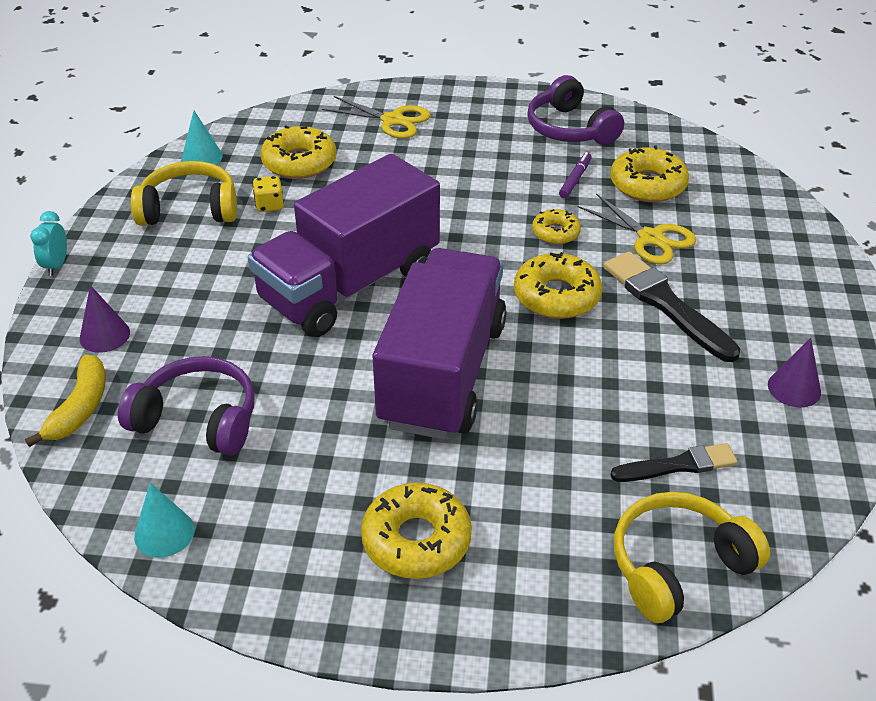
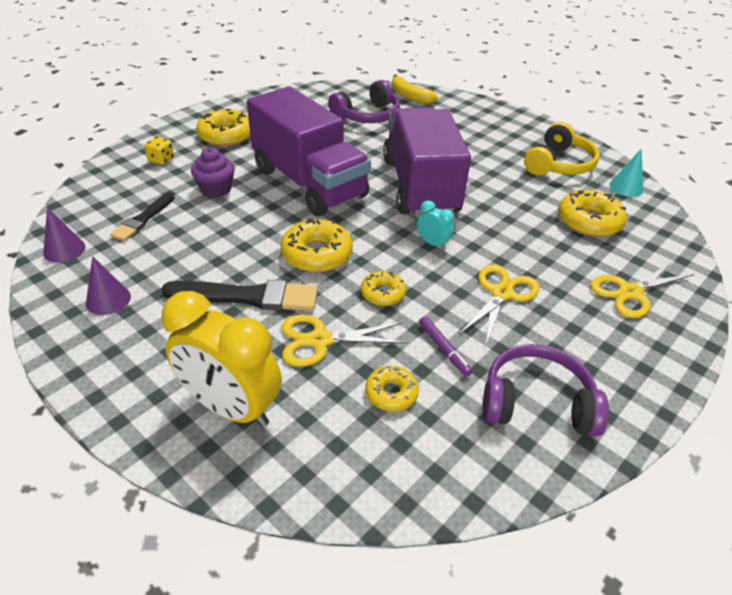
camera: 125 degrees right, 0 degrees up
turquoise clock [30,211,67,276] -> turquoise clock moved to [417,200,454,250]
purple cone [80,285,130,353] -> purple cone moved to [43,207,85,263]
turquoise cone [134,483,194,558] -> none
yellow dice [252,176,284,212] -> yellow dice moved to [144,137,174,165]
yellow donut [610,146,689,202] -> yellow donut [365,365,419,411], size x0.59
yellow headphones [614,492,770,623] -> none
none -> yellow clock [162,291,282,427]
none -> purple cupcake [191,147,235,198]
none -> yellow scissors [459,264,540,347]

